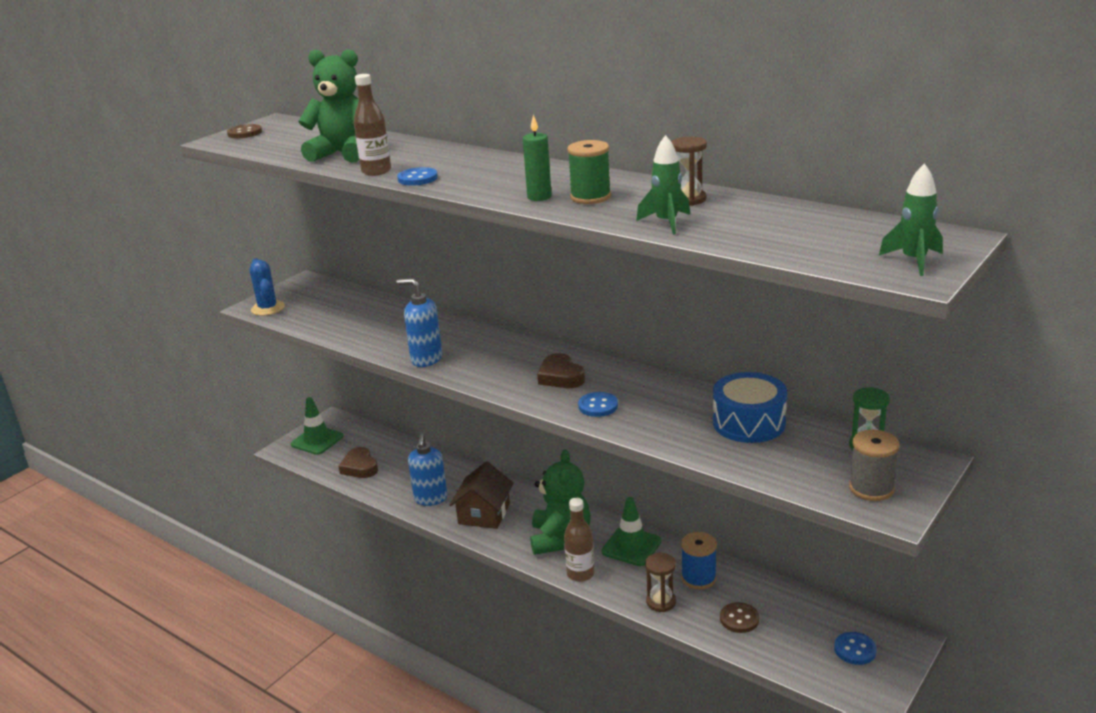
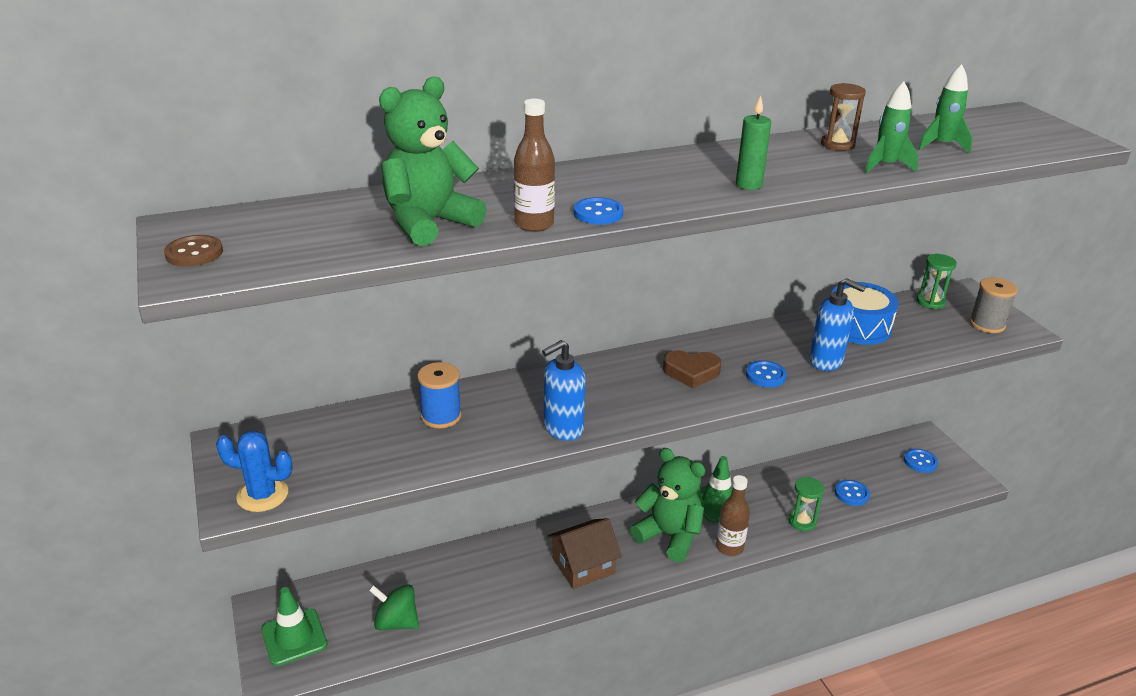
camera: 60 degrees left, 5 degrees up
brown heart [338,447,378,478] -> green spinning top [369,584,419,631]
blue soap dispenser [408,433,448,506] -> blue soap dispenser moved to [809,278,866,371]
brown house [450,461,513,529] -> brown house turned 75 degrees counterclockwise [547,518,622,589]
green spool [567,140,611,204] -> none
brown hourglass [645,553,676,612] -> green hourglass [788,477,824,531]
blue spool [681,532,717,589] -> blue spool moved to [417,362,462,428]
brown button [720,602,759,633] -> blue button [835,480,870,506]
green rocket [879,163,943,276] -> green rocket moved to [918,64,972,153]

